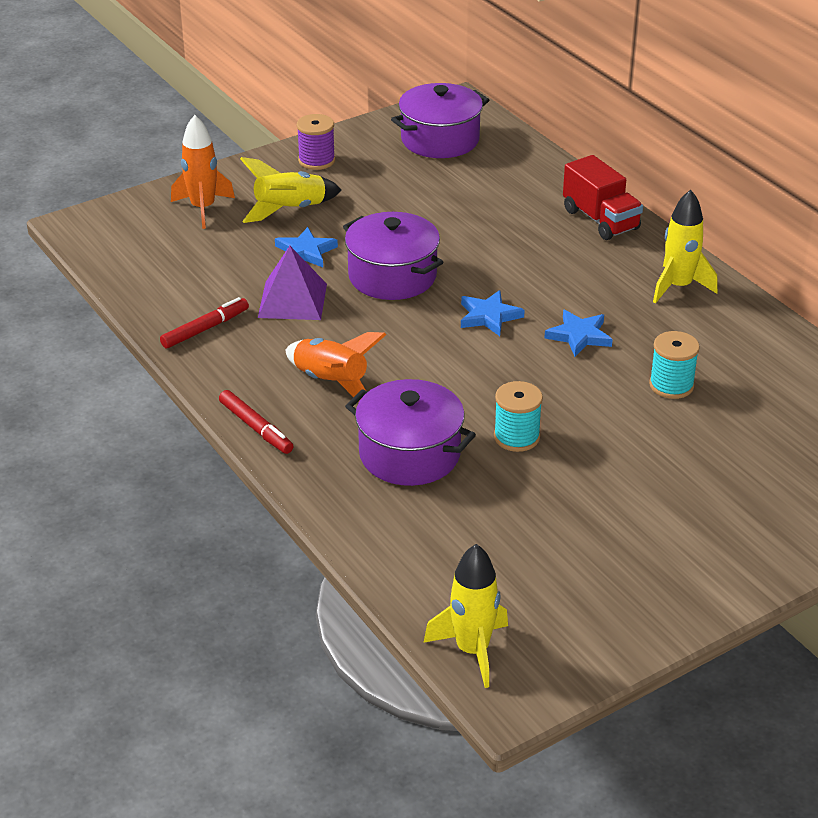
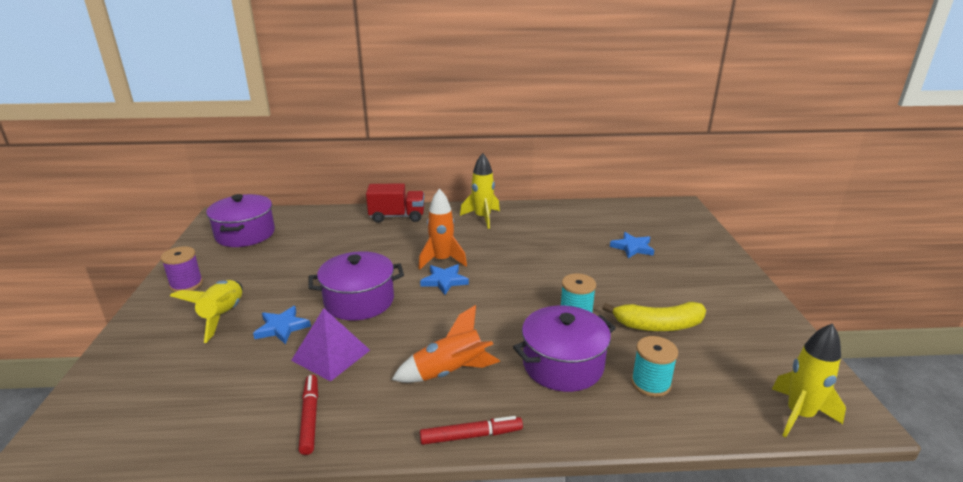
camera: 60 degrees left, 10 degrees down
orange rocket [171,115,235,229] -> orange rocket moved to [419,189,467,270]
blue star [544,310,613,357] -> blue star moved to [610,232,654,258]
turquoise spool [649,331,700,399] -> turquoise spool moved to [631,336,678,397]
none -> yellow banana [602,302,706,331]

